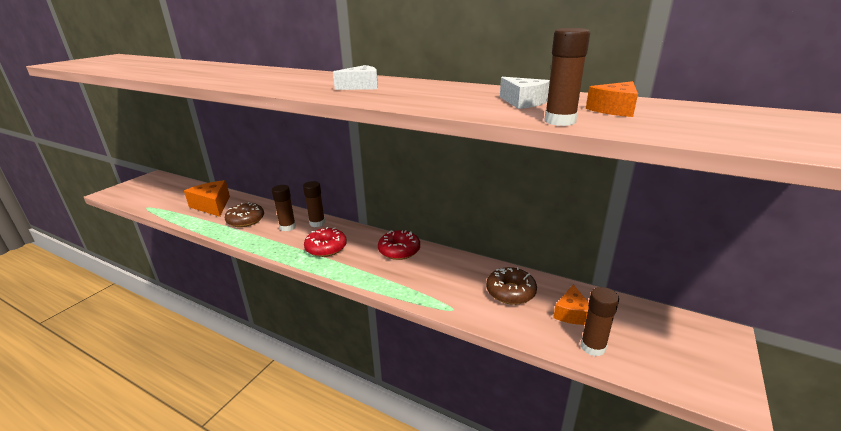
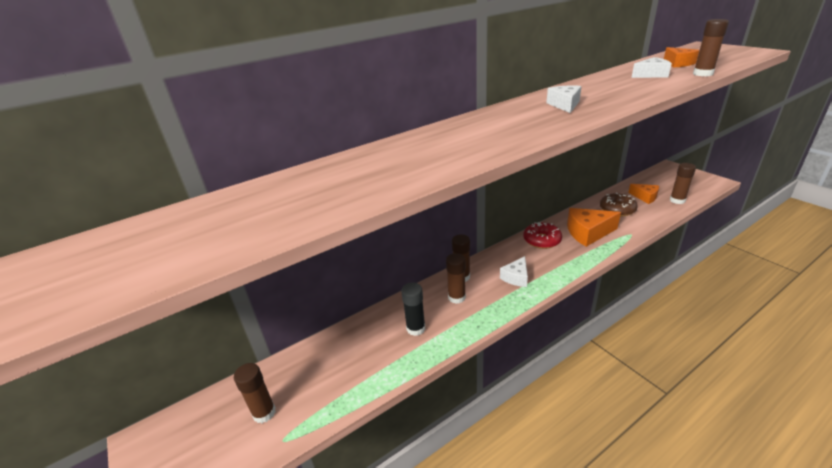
camera: 60 degrees left, 5 degrees up
orange cheese [184,180,230,217] -> orange cheese moved to [567,208,621,247]
brown donut [225,202,264,227] -> black glue stick [401,283,425,336]
red donut [304,227,347,257] -> white cheese [500,256,528,287]
none -> brown glue stick [234,363,276,423]

